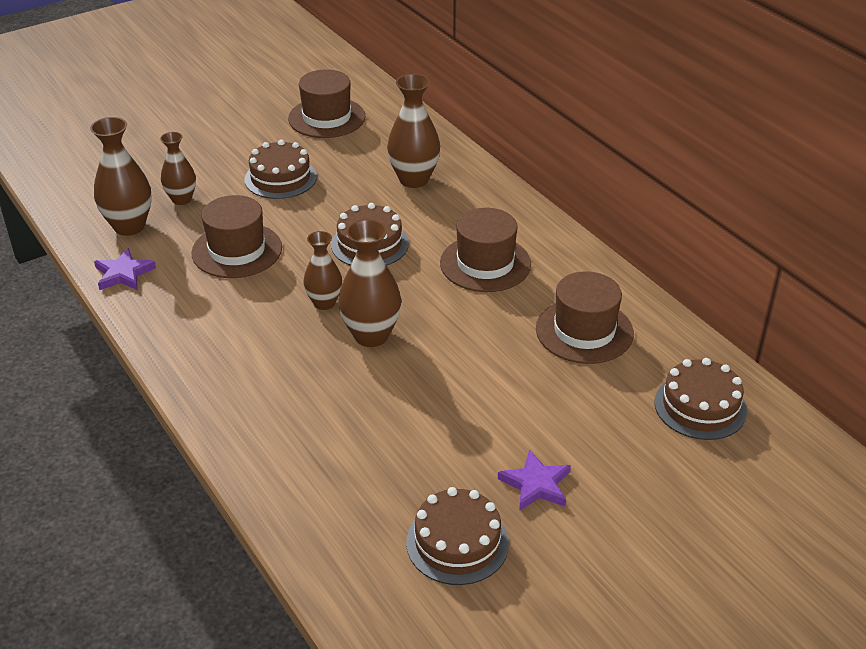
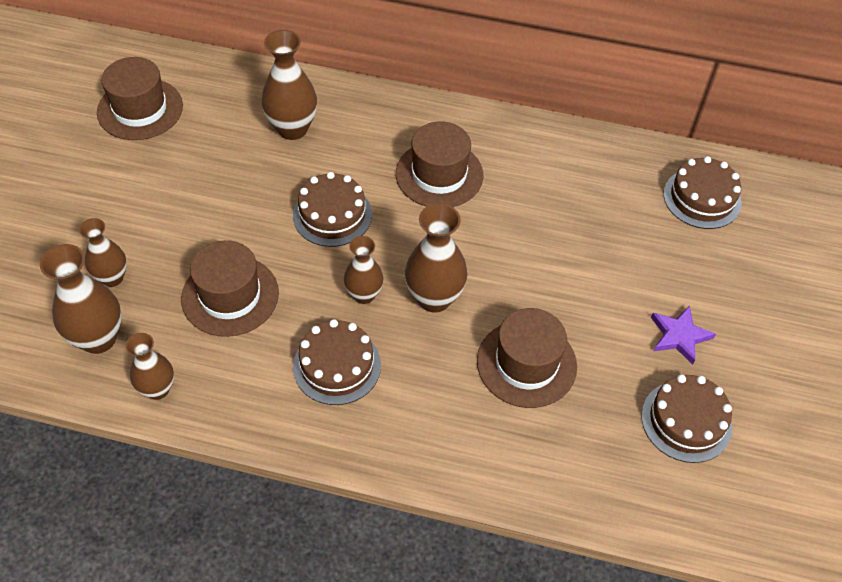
camera: 45 degrees left, 15 degrees up
purple star [94,248,156,290] -> brown vase [125,333,174,400]
brown cake [244,140,317,199] -> brown cake moved to [293,319,381,405]
brown hat [536,271,634,364] -> brown hat moved to [477,308,577,408]

